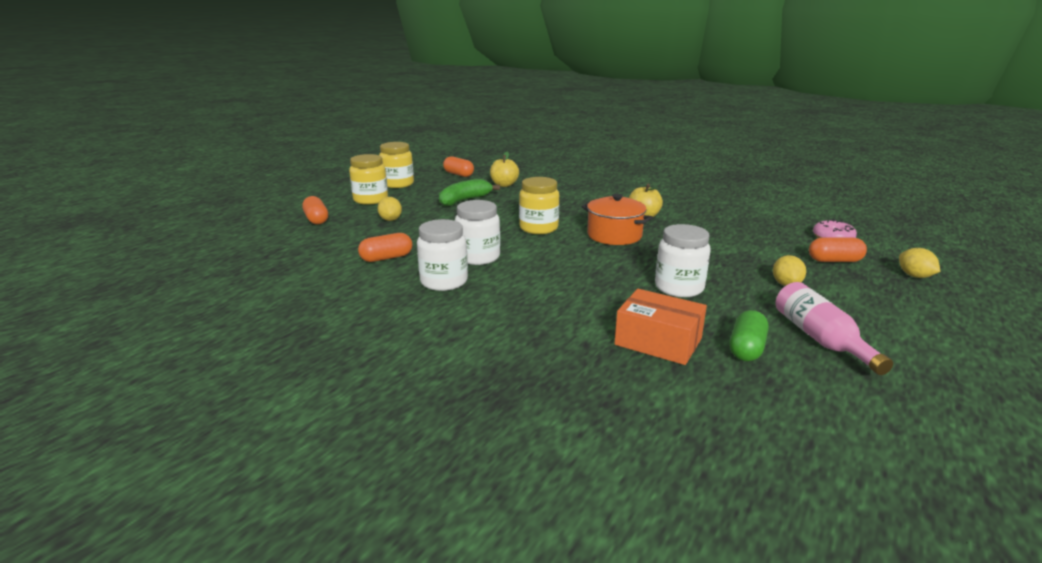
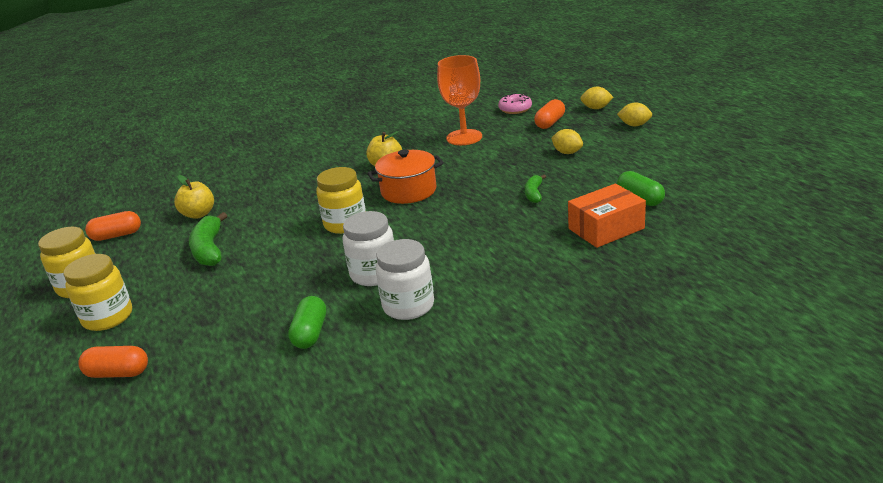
camera: 55 degrees left, 5 degrees up
orange capsule [358,233,412,262] -> green capsule [288,296,326,349]
yellow lemon [377,197,402,221] -> yellow lemon moved to [617,102,652,126]
white jar [655,224,711,297] -> green banana [525,174,546,203]
pink bottle [776,282,893,375] -> none
none -> orange goblet [437,55,482,145]

